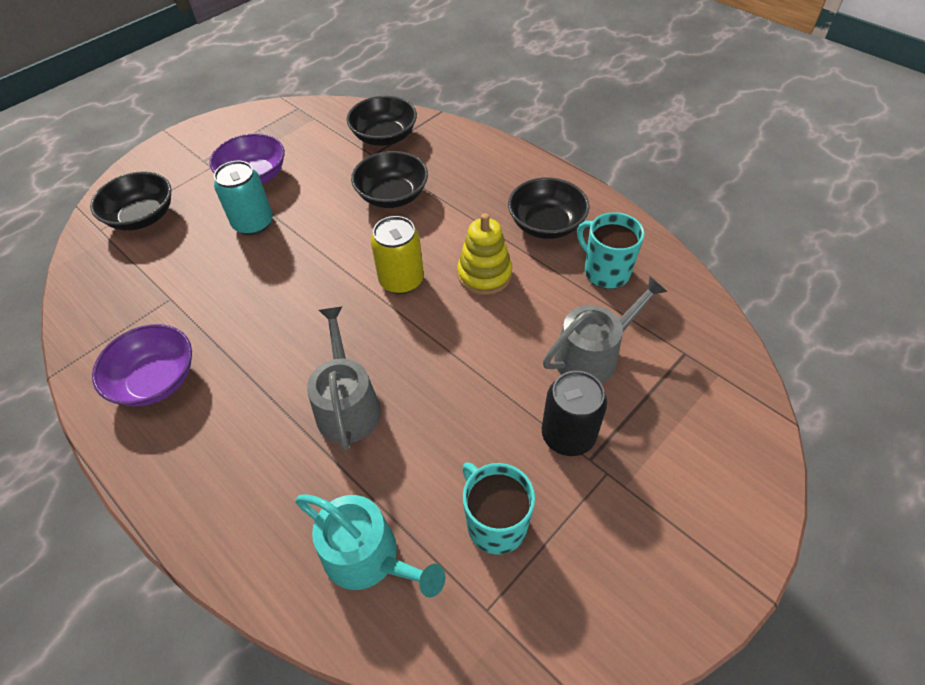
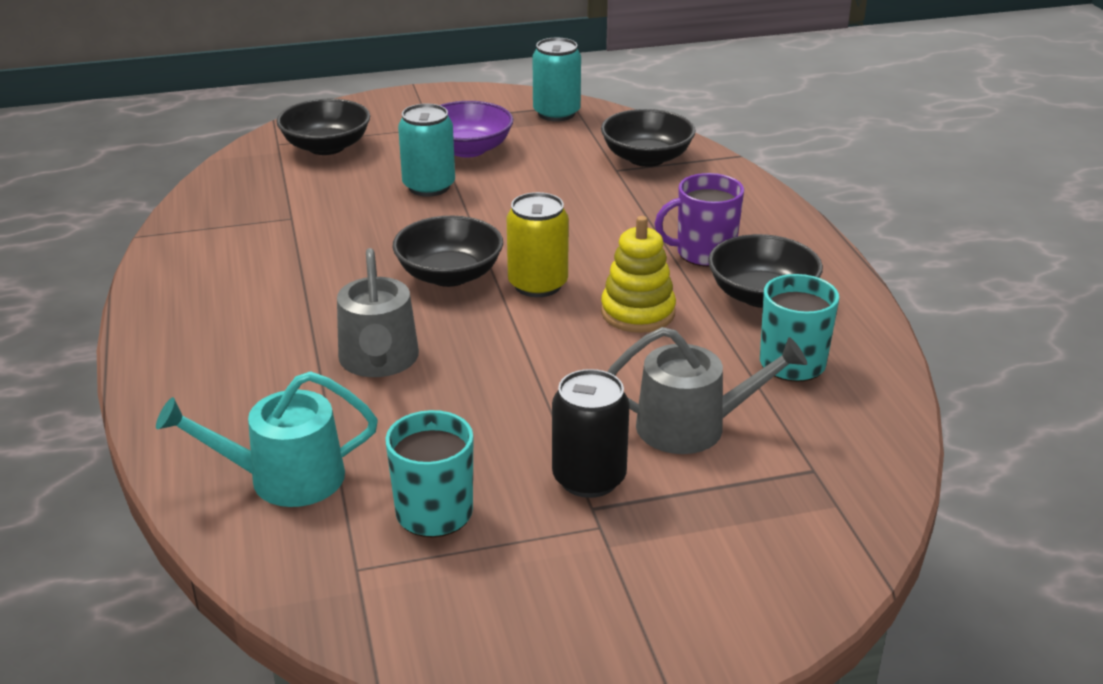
camera: 30 degrees right, 20 degrees down
purple bowl [92,324,192,406] -> none
turquoise watering can [295,495,445,598] -> turquoise watering can turned 105 degrees clockwise [156,371,378,507]
grey watering can [307,306,381,450] -> grey watering can turned 150 degrees clockwise [337,248,419,377]
black bowl [351,151,428,208] -> black bowl moved to [392,216,503,287]
none -> turquoise can [533,38,581,121]
none -> purple mug [655,173,744,267]

